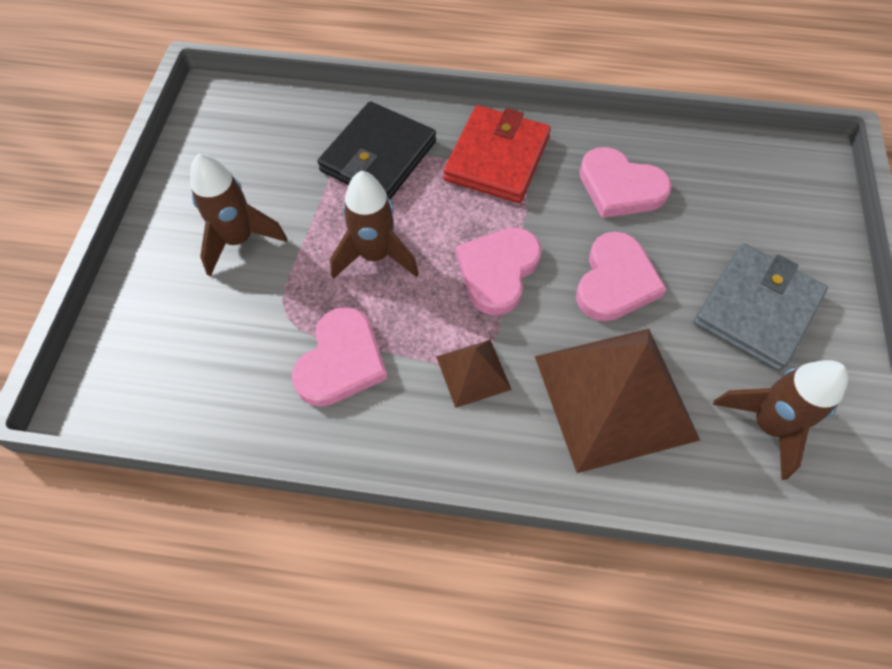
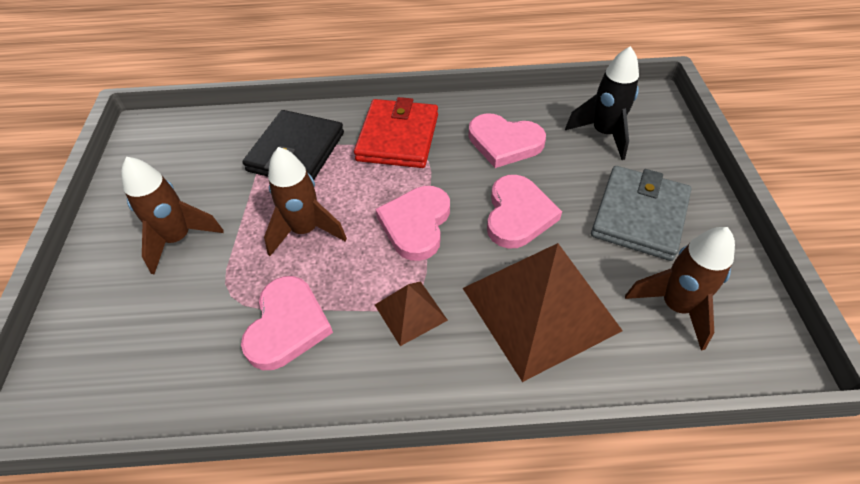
camera: 10 degrees left, 10 degrees down
none -> black rocket [565,46,639,160]

